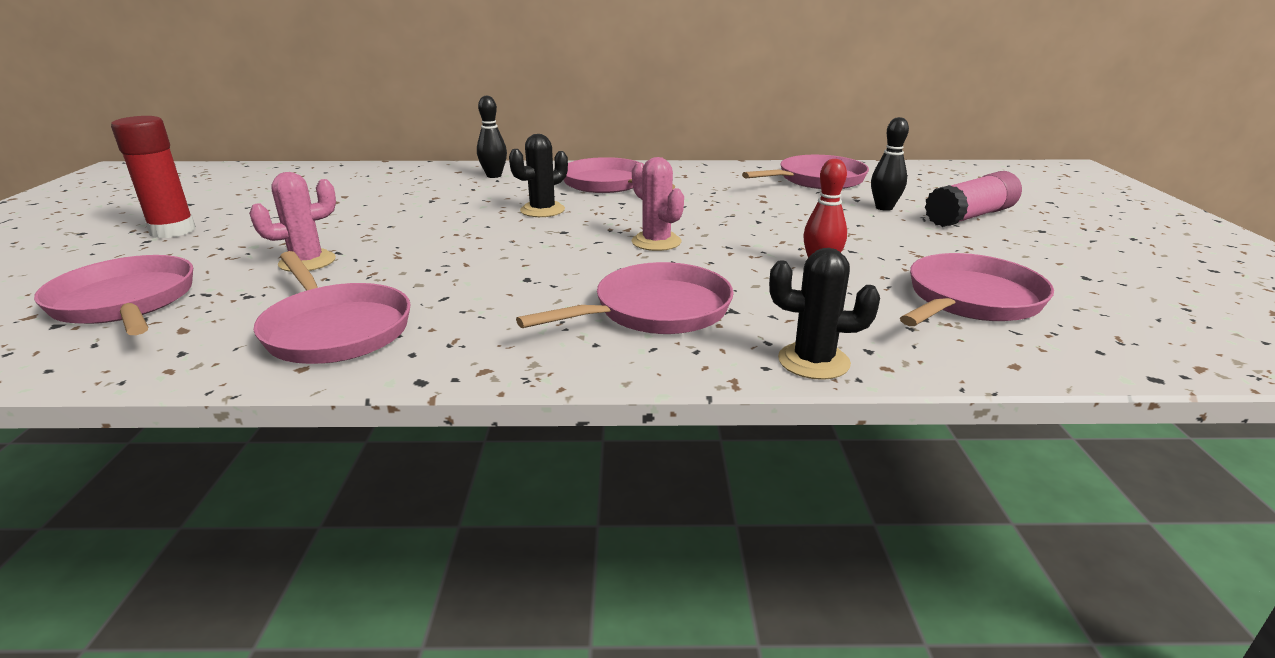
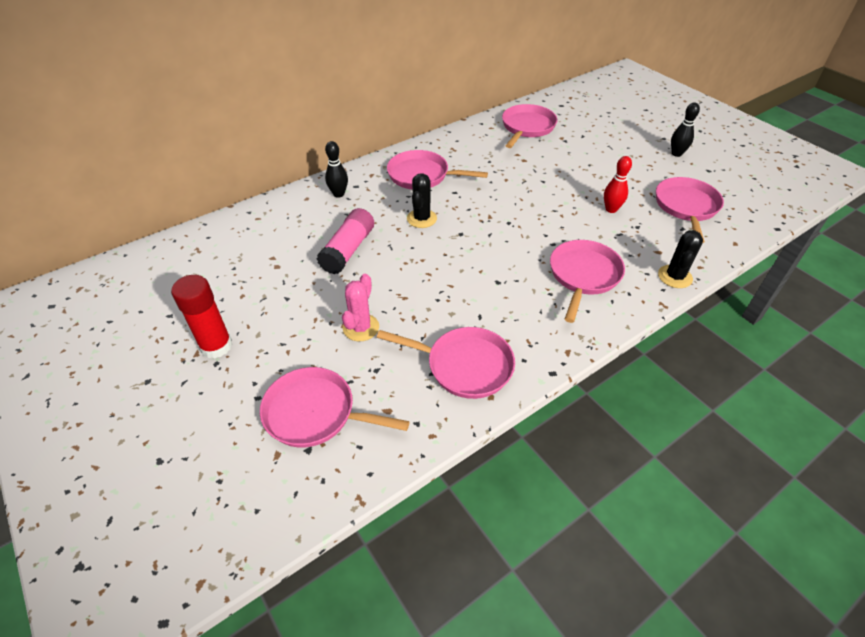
camera: 35 degrees left, 20 degrees up
pink cactus [632,157,684,251] -> none
black cactus [769,248,880,380] -> black cactus turned 45 degrees counterclockwise [658,230,703,288]
black bowling pin [871,117,909,211] -> black bowling pin moved to [671,103,700,157]
pink glue stick [925,171,1022,227] -> pink glue stick moved to [317,208,374,274]

